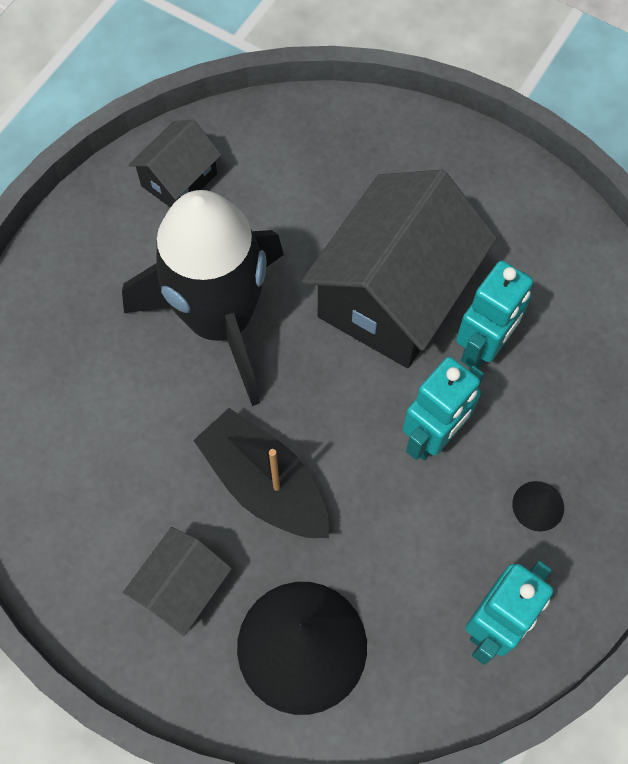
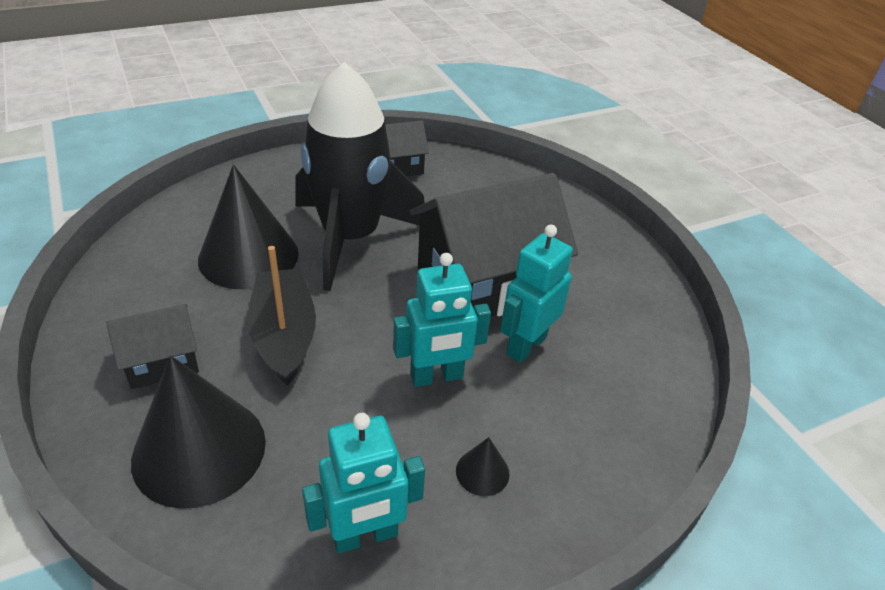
camera: 30 degrees right, 25 degrees down
turquoise robot [456,261,533,369] -> turquoise robot turned 150 degrees clockwise [500,225,573,363]
none -> black cone [198,165,299,289]

